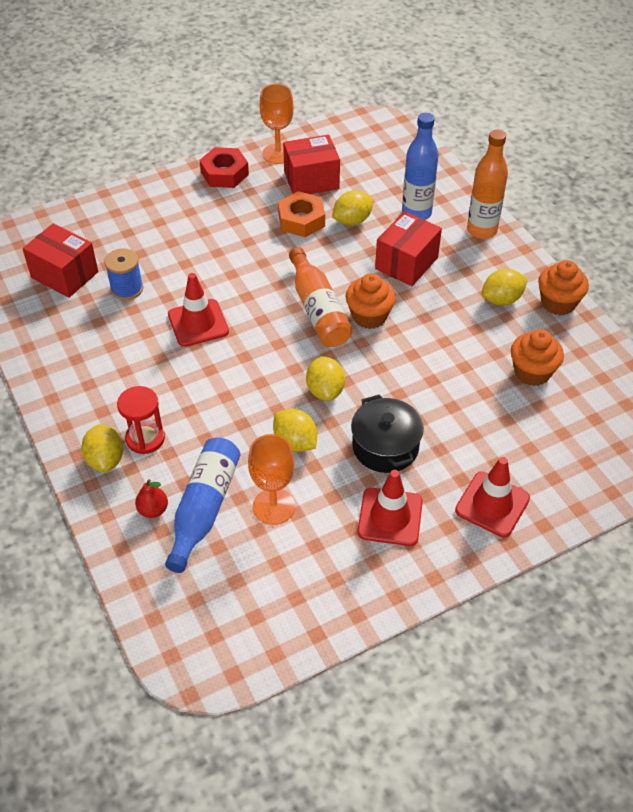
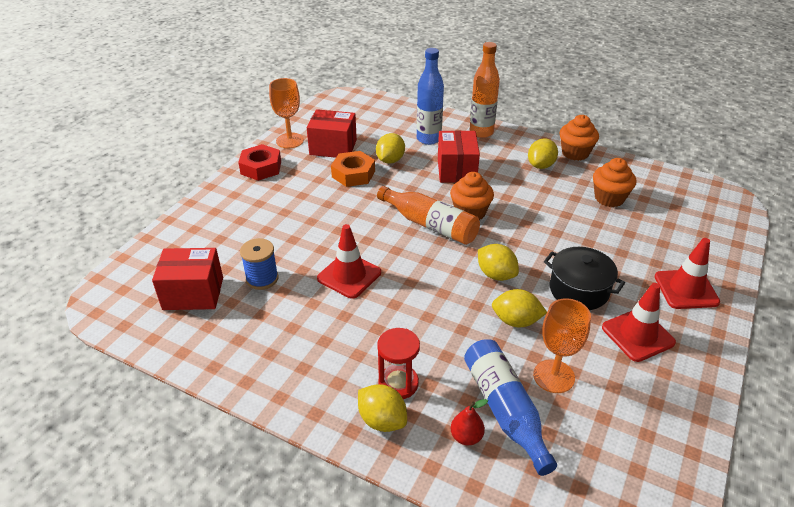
camera: 35 degrees left, 10 degrees down
red box [283,134,340,194] -> red box turned 60 degrees clockwise [307,109,357,158]

